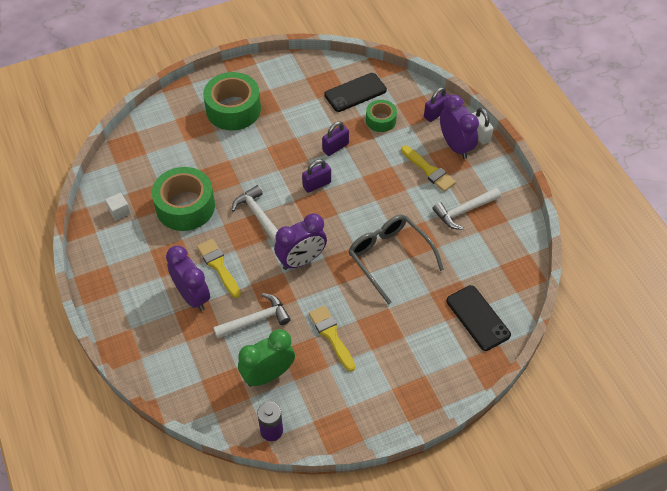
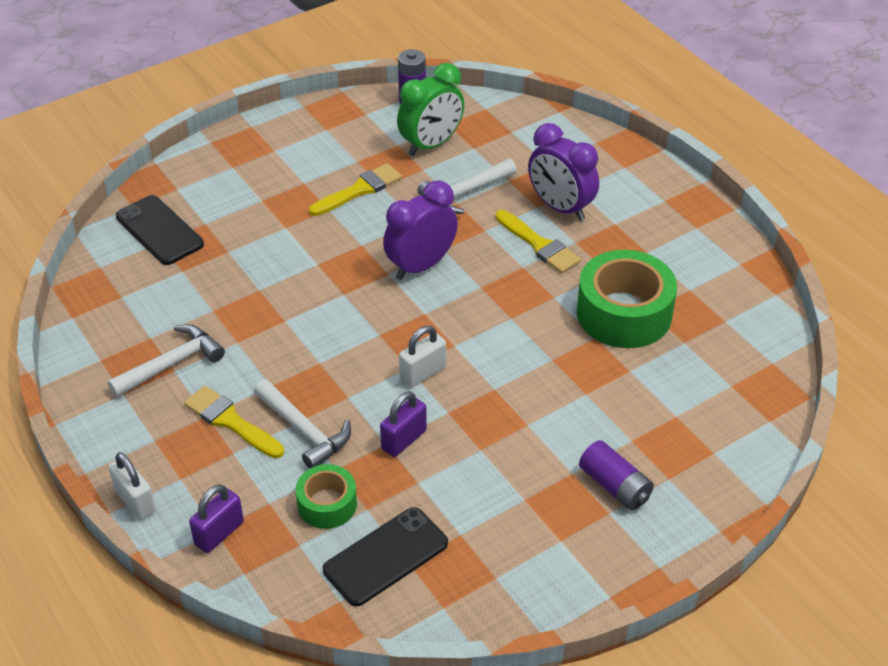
camera: 170 degrees right, 10 degrees down
white cube [105,193,131,221] -> none
green tape [203,72,261,130] -> purple battery [579,440,654,510]
white hammer [232,185,278,243] -> white hammer moved to [254,379,351,469]
purple padlock [302,159,331,193] -> white padlock [399,326,446,387]
yellow brush [309,305,355,372] -> yellow brush turned 90 degrees counterclockwise [309,163,402,216]
grey glasses [348,215,444,305] -> none
purple clock [440,95,479,159] -> none

